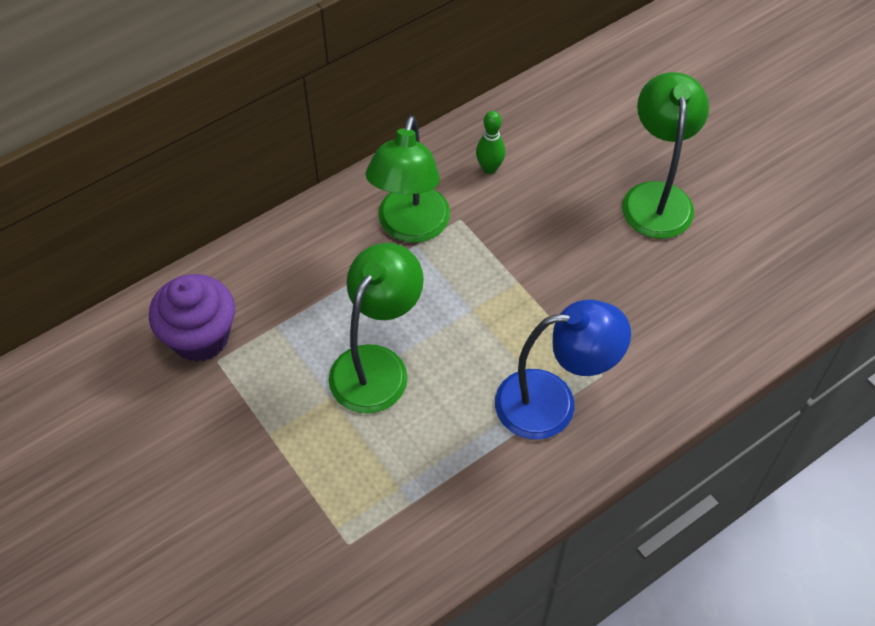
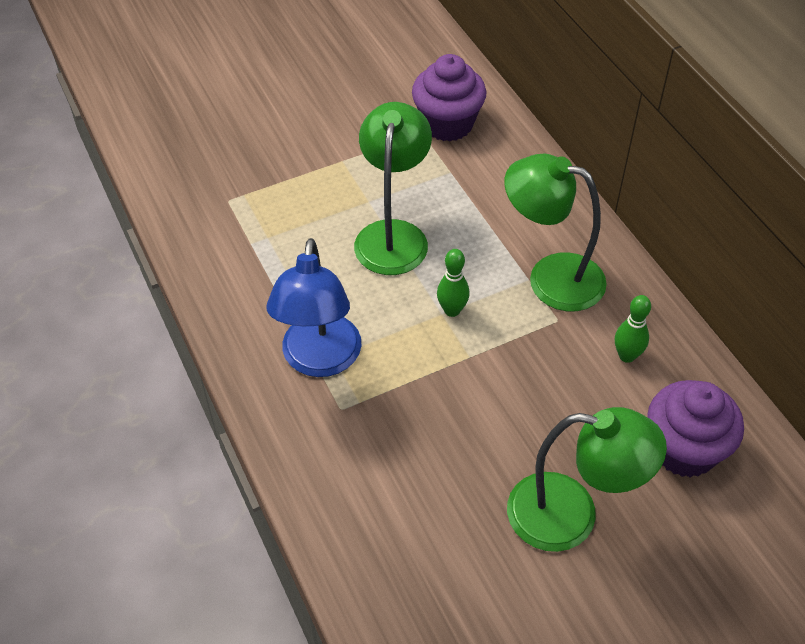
camera: 100 degrees right, 5 degrees down
green lamp [329,243,424,414] -> green lamp turned 120 degrees counterclockwise [354,102,432,275]
none -> green bowling pin [437,249,470,317]
none -> purple cupcake [647,380,744,478]

